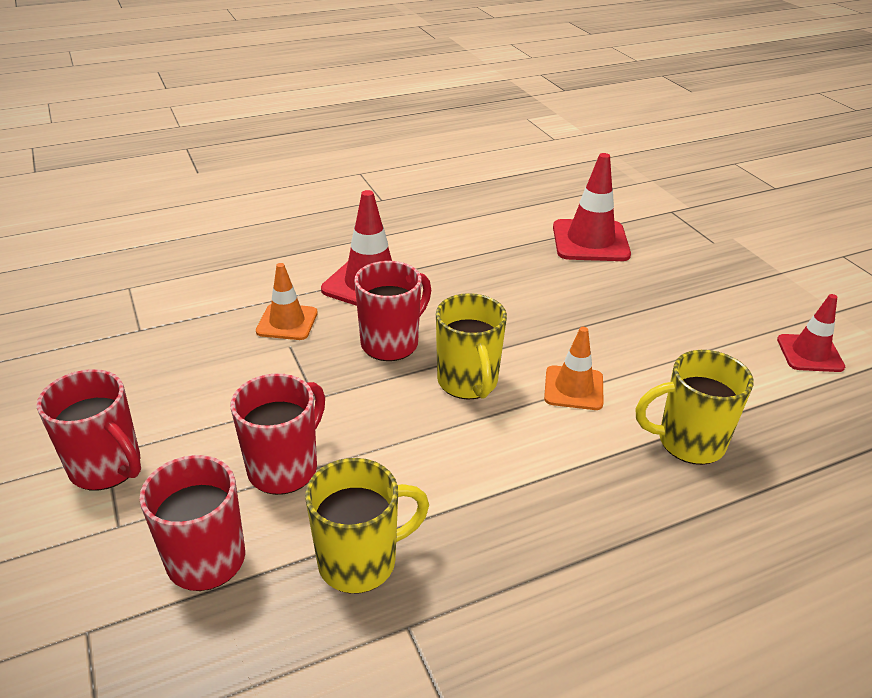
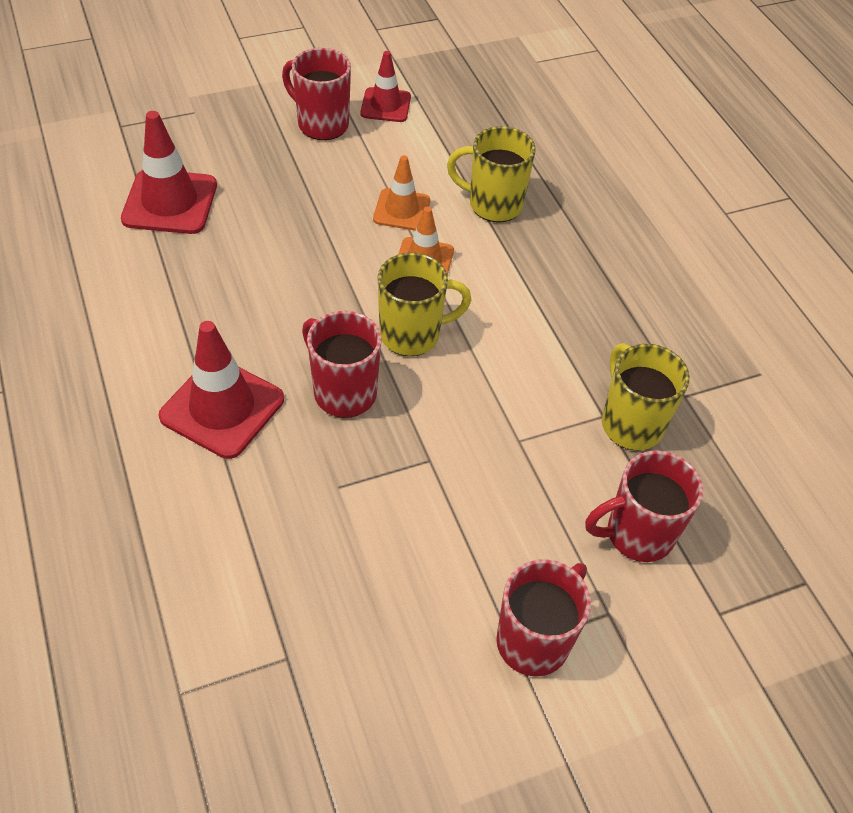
camera: 90 degrees left, 15 degrees up
red mug [231,373,325,495] -> red mug moved to [282,48,351,140]
orange traffic cone [256,263,318,340] -> orange traffic cone moved to [373,155,430,231]
yellow mug [636,350,754,465] -> yellow mug turned 105 degrees clockwise [447,126,536,222]

